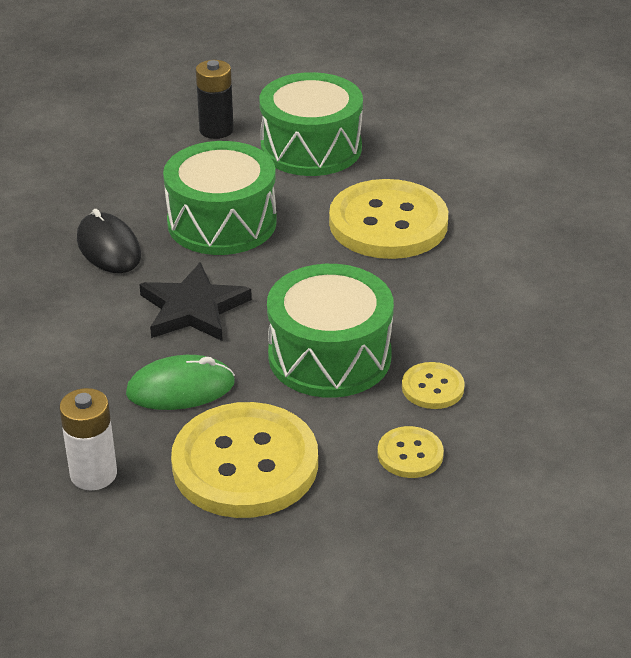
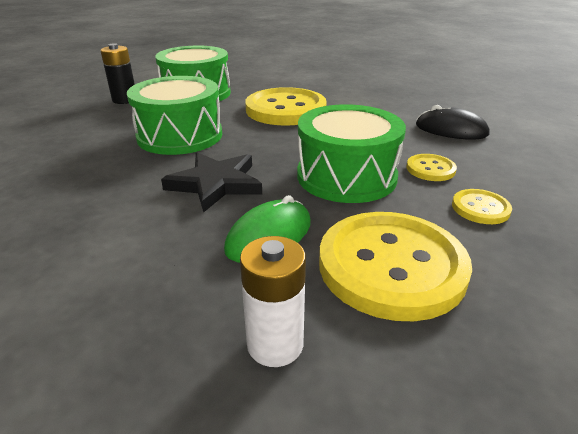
camera: 35 degrees left, 5 degrees down
black mouse [77,209,141,273] -> black mouse moved to [416,105,489,140]

